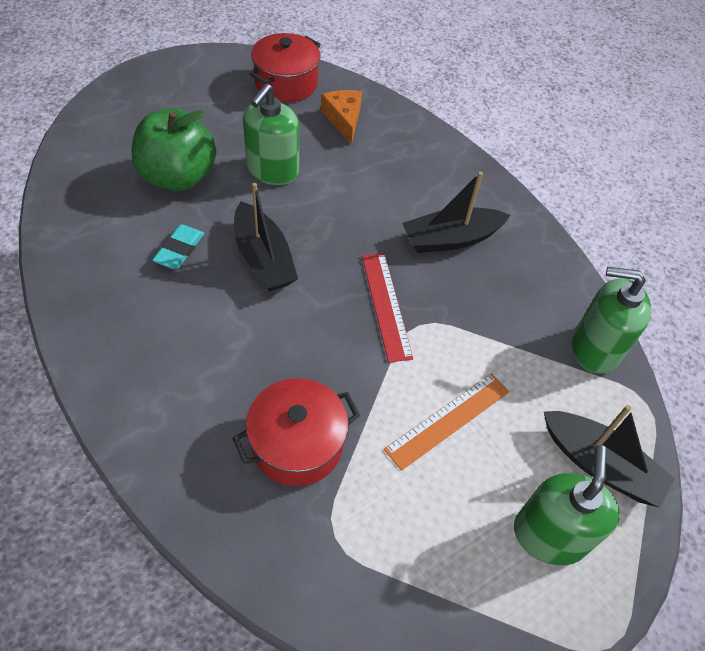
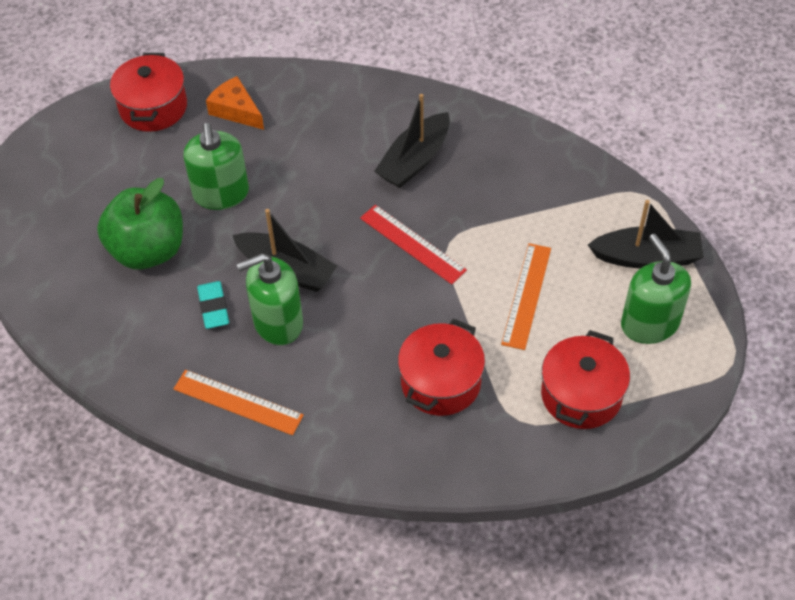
camera: 30 degrees left, 0 degrees up
green soap dispenser [572,267,651,374] -> green soap dispenser moved to [236,253,303,345]
none -> orange ruler [174,370,304,435]
none -> red pot [541,330,630,429]

